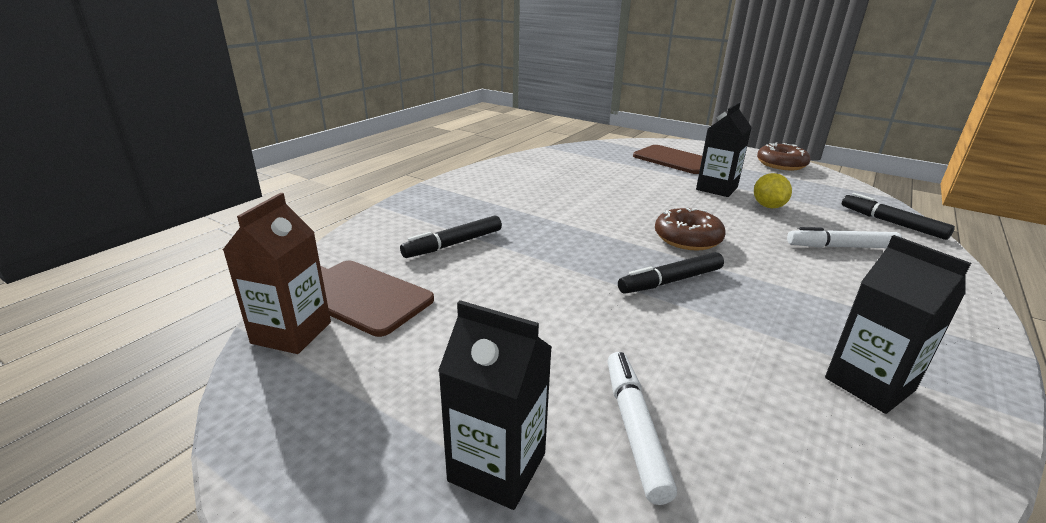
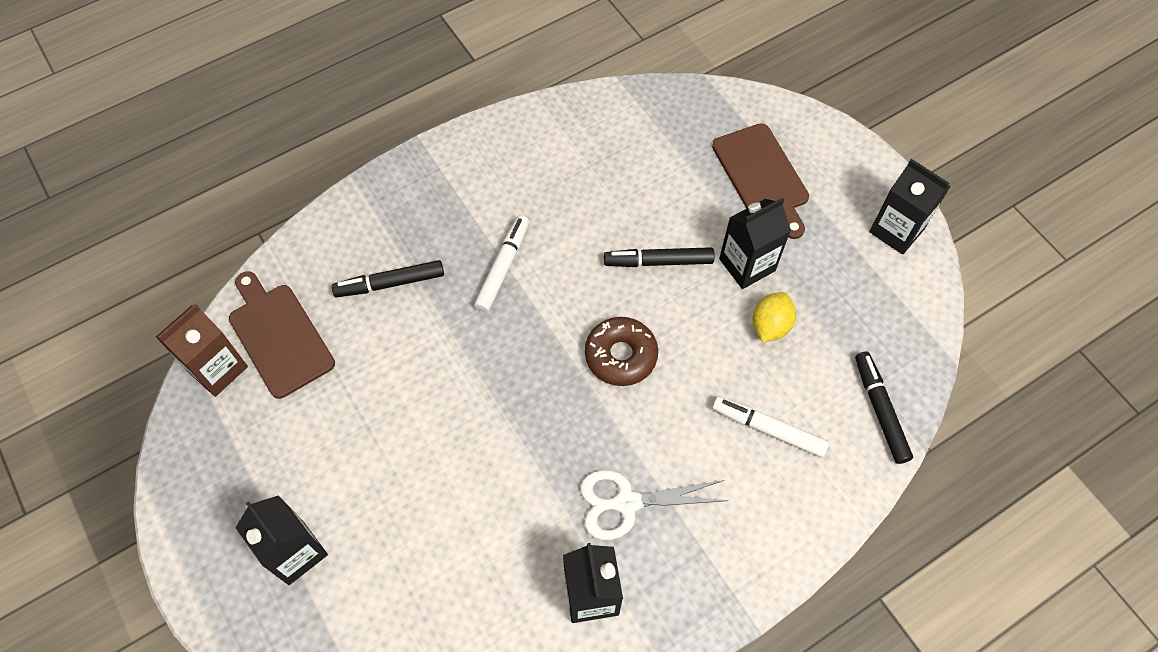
camera: 25 degrees right, 35 degrees up
white marker [608,352,677,505] -> white marker moved to [474,215,529,312]
black marker [618,252,724,294] -> black marker moved to [604,247,715,267]
brown donut [757,142,811,170] -> black carton [869,159,951,255]
none -> white scissors [580,470,729,540]

